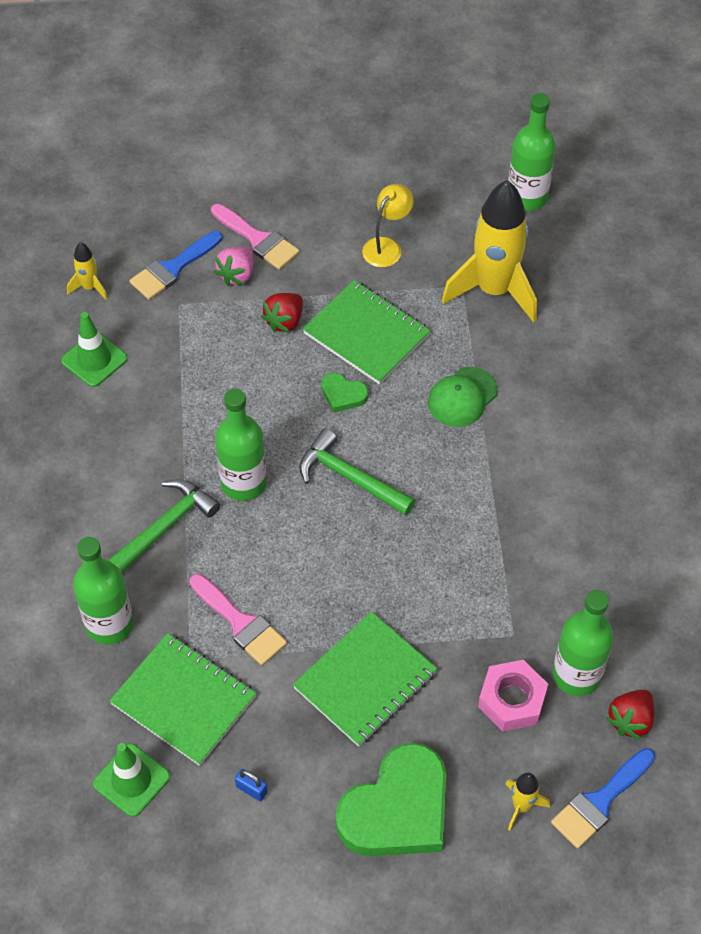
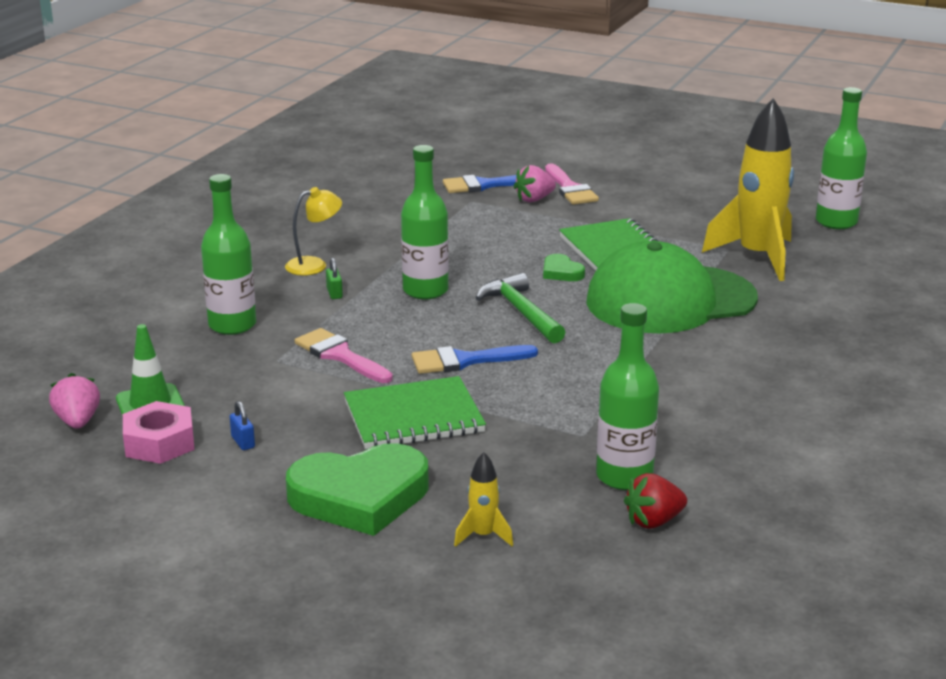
camera: 30 degrees right, 30 degrees down
green traffic cone [61,312,128,387] -> none
yellow rocket [67,242,108,300] -> none
green hammer [108,479,220,573] -> green padlock [326,258,343,299]
green notebook [109,633,256,766] -> none
pink brush [189,574,287,665] -> pink brush turned 150 degrees clockwise [295,328,393,383]
red strawberry [261,293,303,333] -> none
yellow lamp [362,184,414,267] -> yellow lamp moved to [285,187,342,275]
green cap [428,367,498,427] -> green cap [586,241,758,333], size x2.18
pink nut [478,660,548,731] -> pink nut moved to [123,401,195,464]
blue brush [551,748,655,848] -> blue brush moved to [412,345,538,374]
none -> pink strawberry [49,373,100,429]

